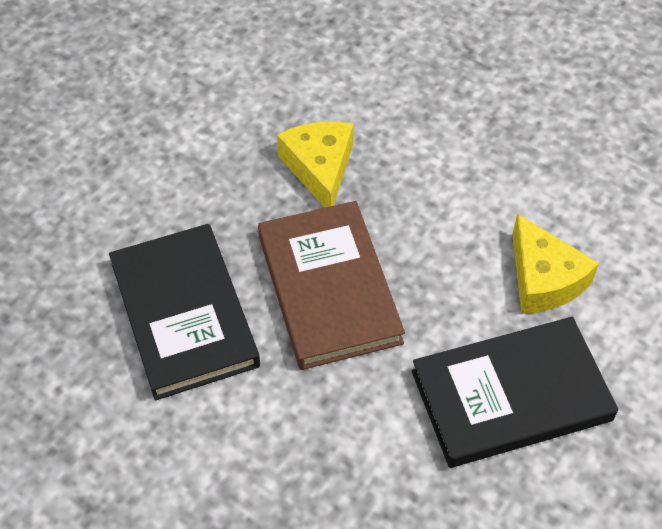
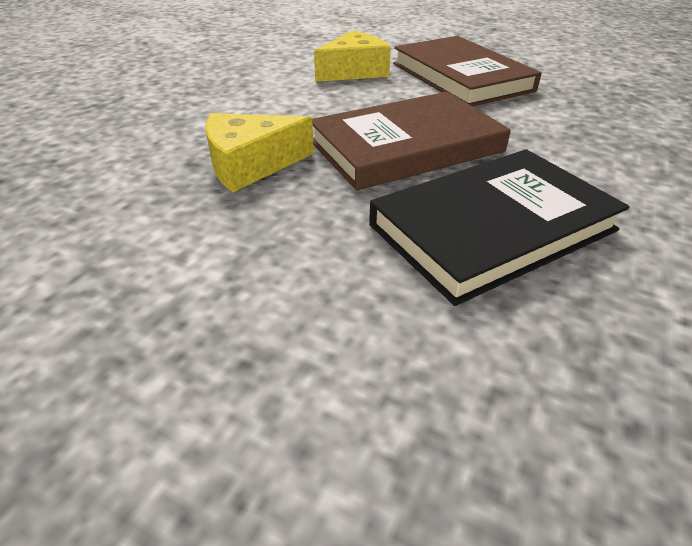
camera: 100 degrees left, 15 degrees down
black book [412,317,618,468] -> brown book [393,36,542,106]

